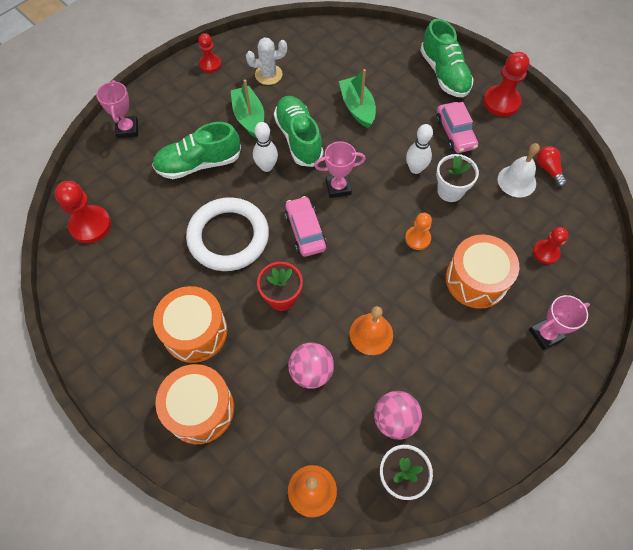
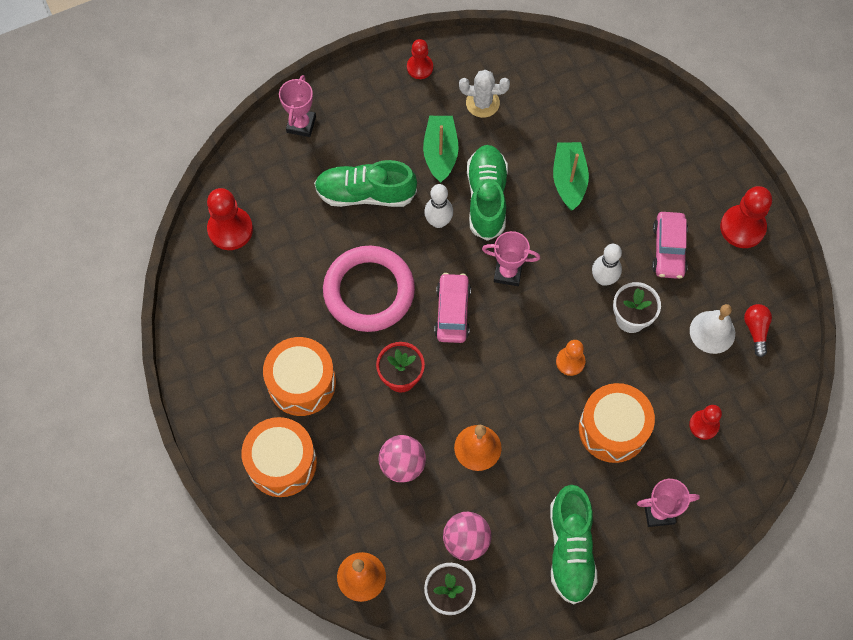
camera: 20 degrees right, 5 degrees up
white ring [186,197,269,271] -> pink ring [323,246,415,332]
green shoe [420,19,473,97] -> green shoe moved to [550,485,597,605]

